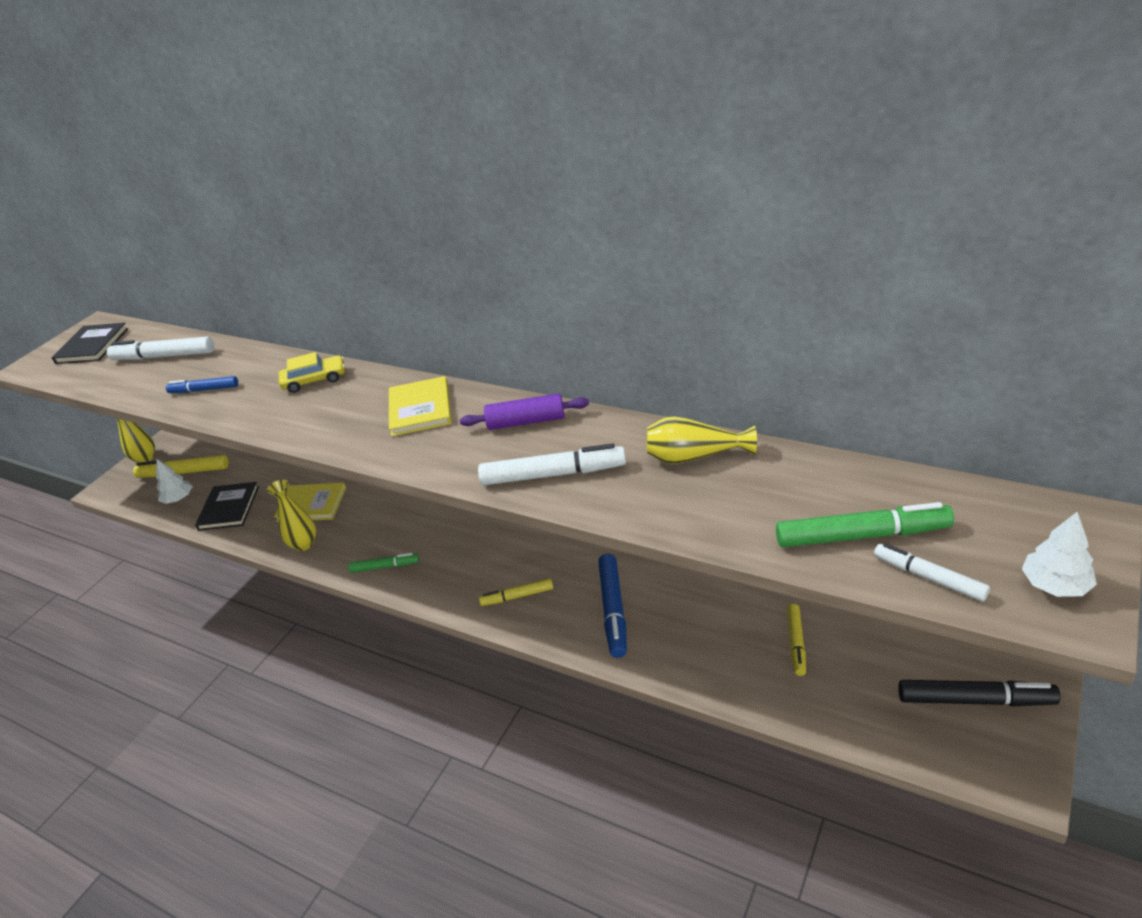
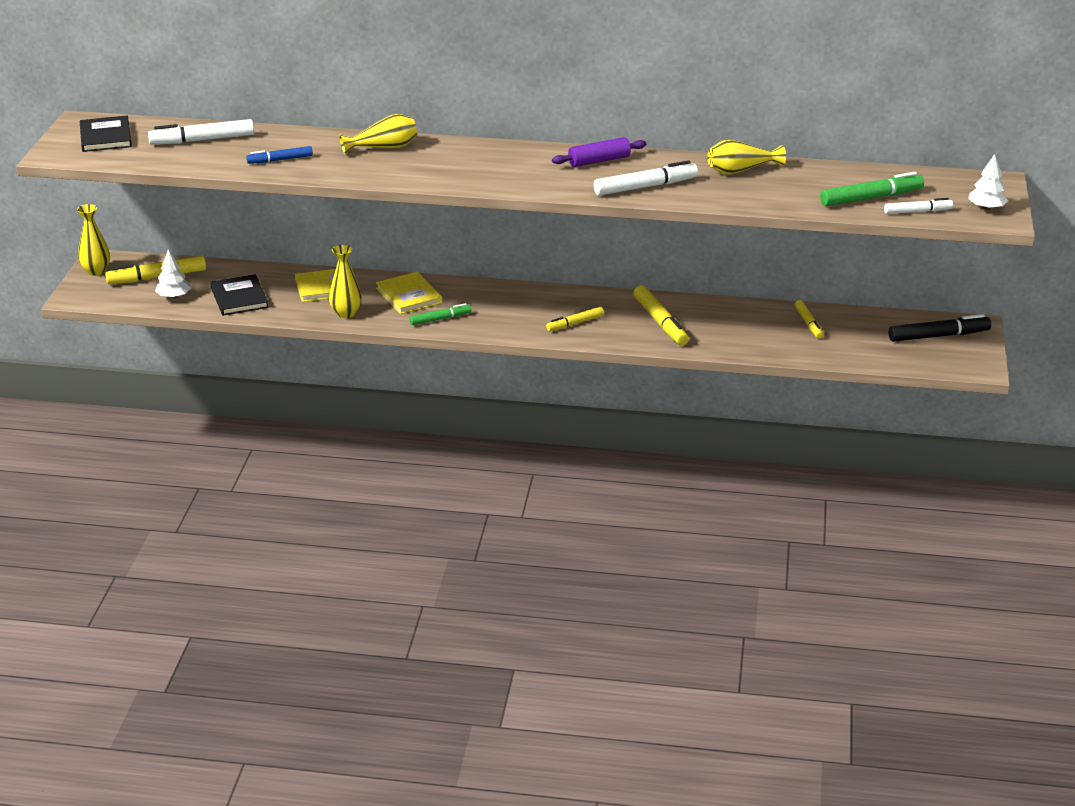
camera: 25 degrees left, 5 degrees down
yellow car [279,352,345,393] -> yellow vase [339,114,417,154]
yellow book [389,376,451,436] -> yellow book moved to [376,272,443,314]
blue marker [598,554,627,658] -> yellow marker [633,285,689,345]
white marker [874,543,990,601] -> white marker turned 150 degrees clockwise [884,198,953,214]

